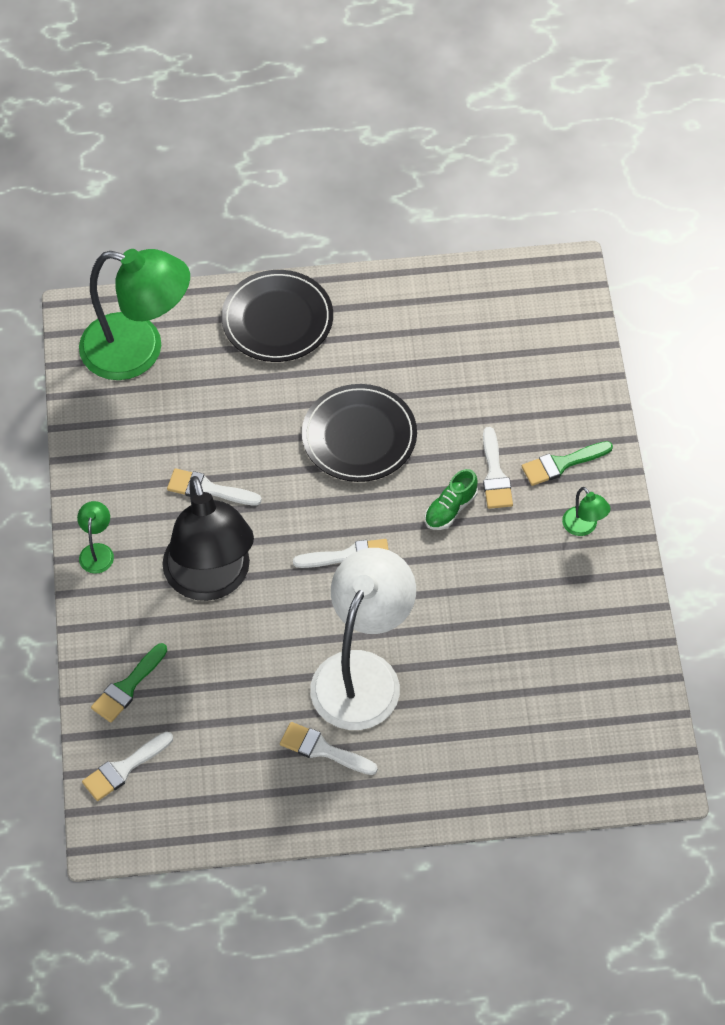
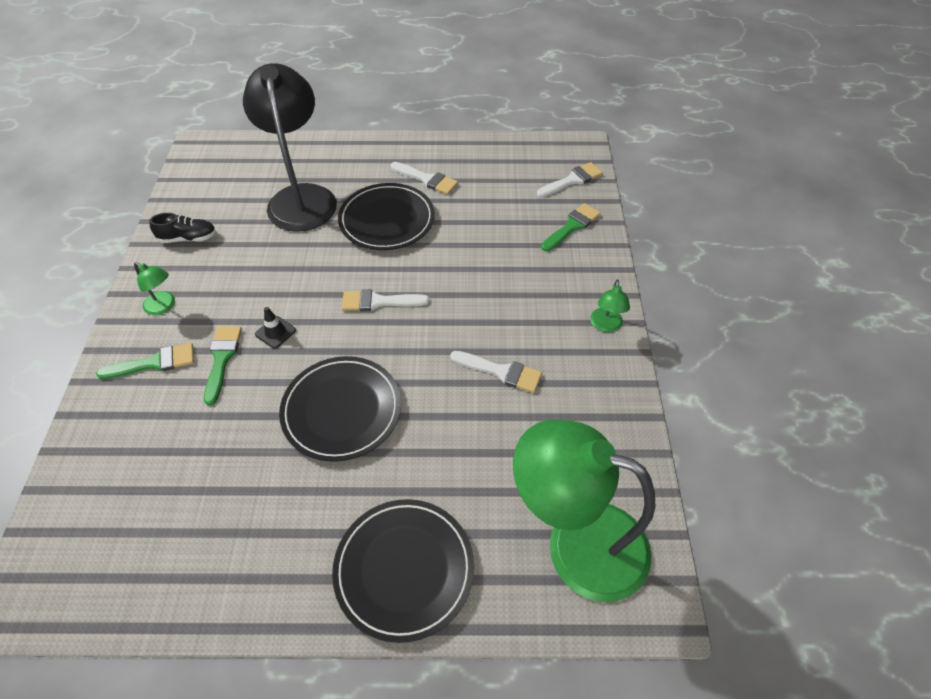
camera: 175 degrees left, 5 degrees down
black lamp [162,476,254,601] -> black lamp moved to [243,63,337,232]
white lamp [310,548,416,730] -> black plate [338,183,435,250]
green shoe [425,469,478,530] -> black traffic cone [255,307,296,349]
white brush [483,427,513,509] -> green brush [204,326,242,405]
green lamp [562,487,610,536] -> green lamp turned 150 degrees clockwise [134,262,175,315]
none -> black shoe [149,213,216,243]

